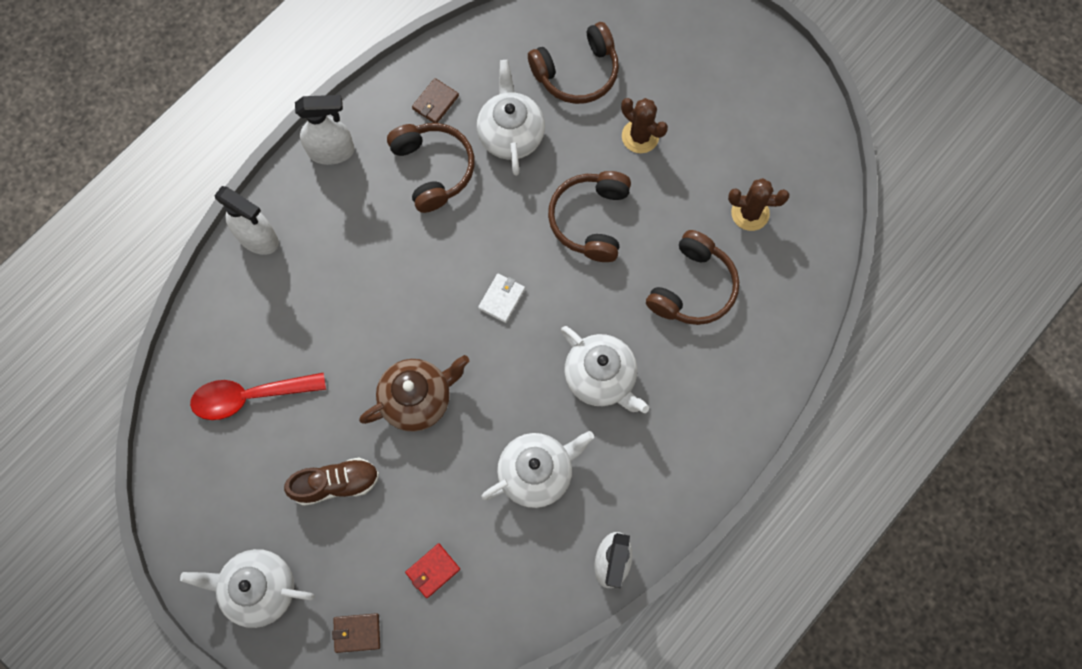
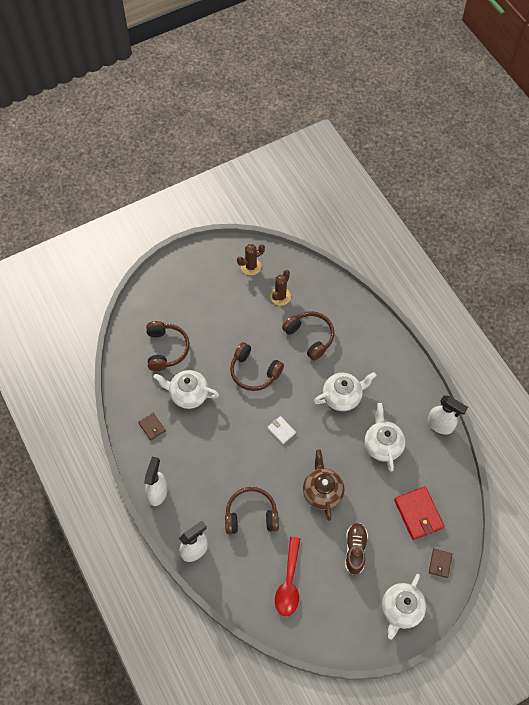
camera: 70 degrees left, 10 degrees down
brown headphones [387,123,475,213] -> brown headphones moved to [225,487,279,534]
red wallet [405,543,460,598] -> red wallet [394,486,445,540], size x1.83
brown cactus [621,98,668,153] -> brown cactus moved to [237,244,265,275]

